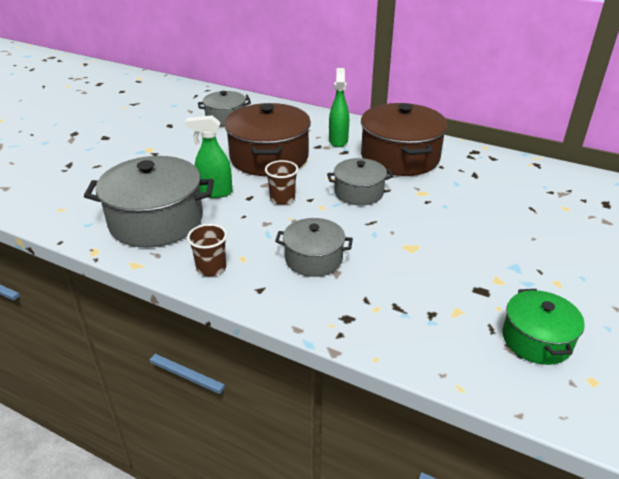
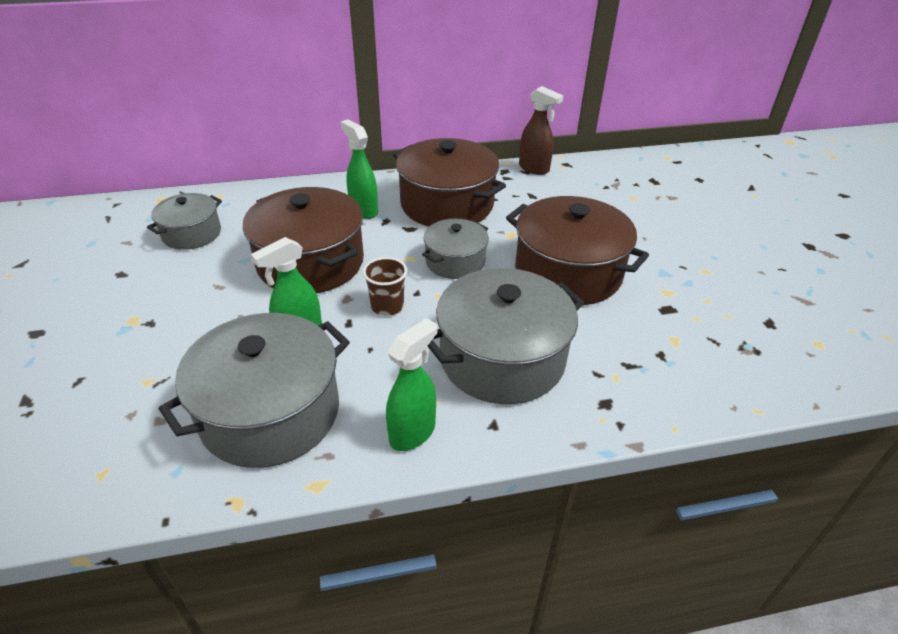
camera: 40 degrees left, 5 degrees up
brown cup [187,224,227,276] -> green spray bottle [386,318,438,451]
grey pot [275,218,353,277] -> grey pot [428,268,584,404], size x1.75
green pot [502,289,585,365] -> none
none -> brown pot [506,196,649,305]
none -> brown spray bottle [519,86,563,175]

